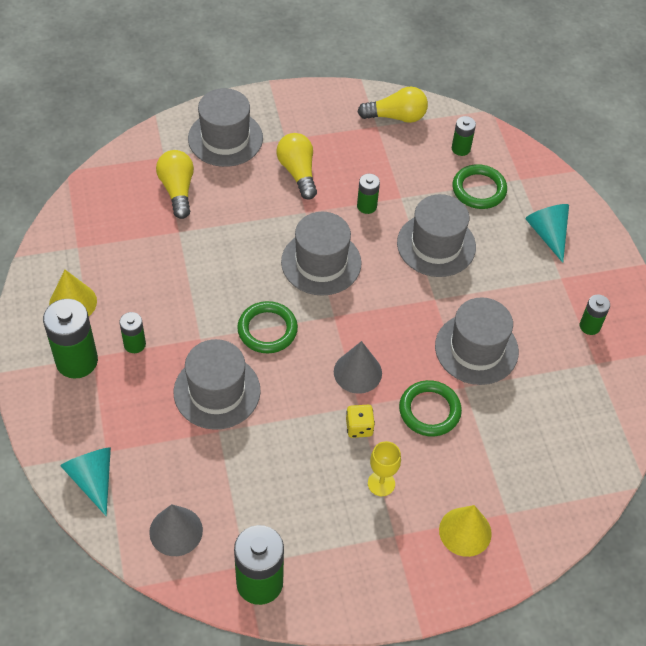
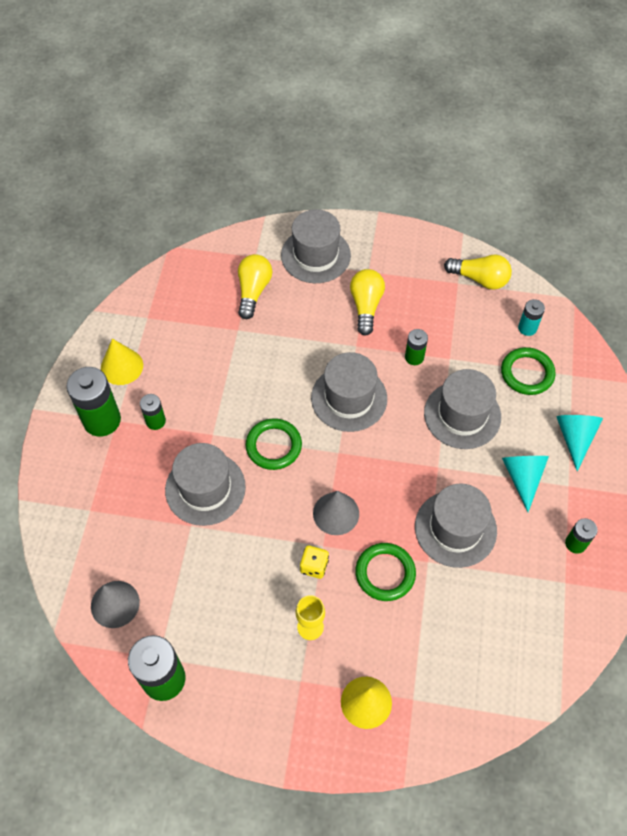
camera: 25 degrees right, 5 degrees up
turquoise cone [60,447,111,516] -> turquoise cone moved to [502,456,549,512]
green battery [452,116,476,156] -> turquoise battery [518,299,545,336]

